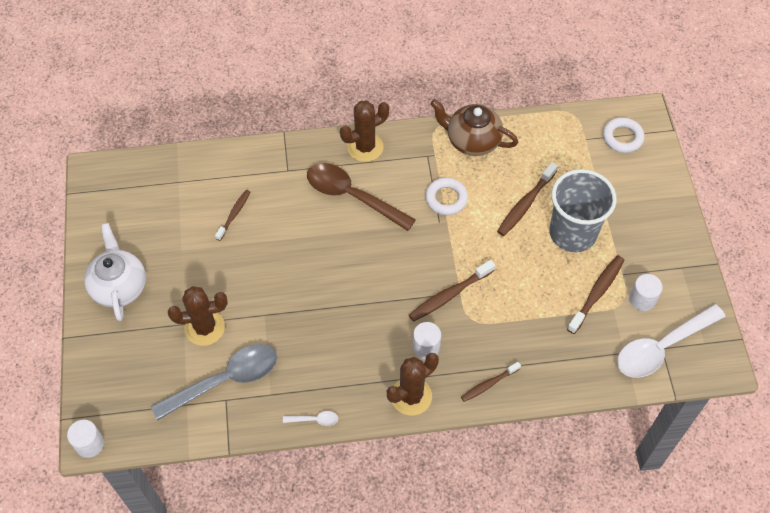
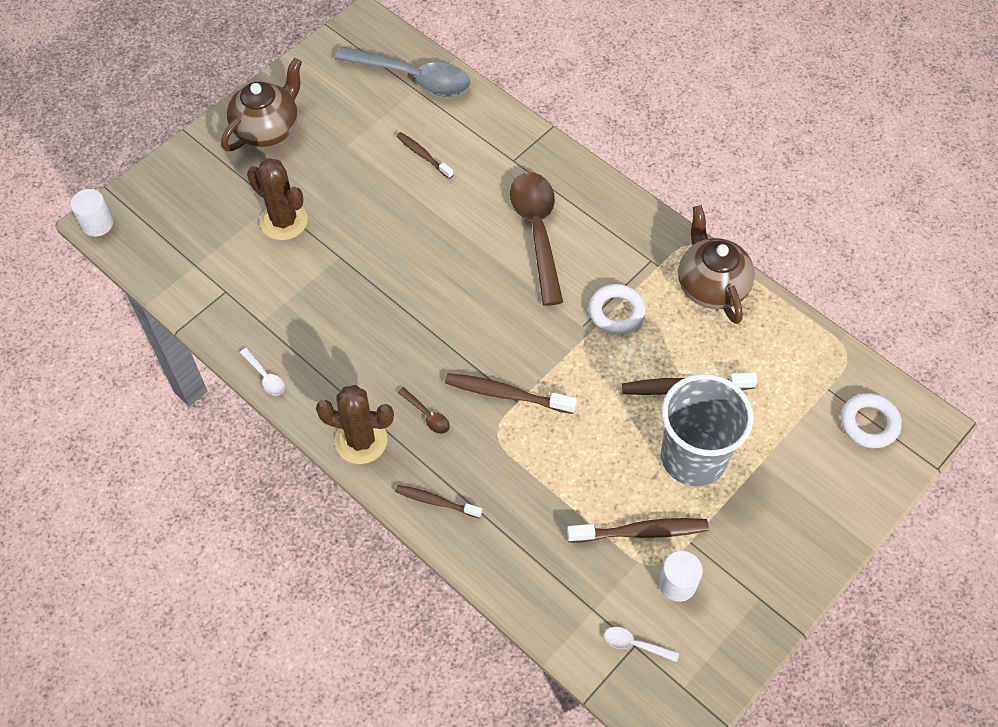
camera: 50 degrees right, 0 degrees up
white teapot [84,223,146,321] -> brown teapot [221,58,302,151]
grey spoon [151,344,277,421] -> grey spoon moved to [335,46,471,97]
brown toothbrush [215,190,250,241] -> brown toothbrush turned 120 degrees counterclockwise [396,132,453,179]
brown cactus [340,100,389,162] -> none
white cylinder [413,322,441,360] -> brown spoon [397,387,450,434]
white spoon [617,304,726,378] -> white spoon [604,627,679,662], size x0.41

